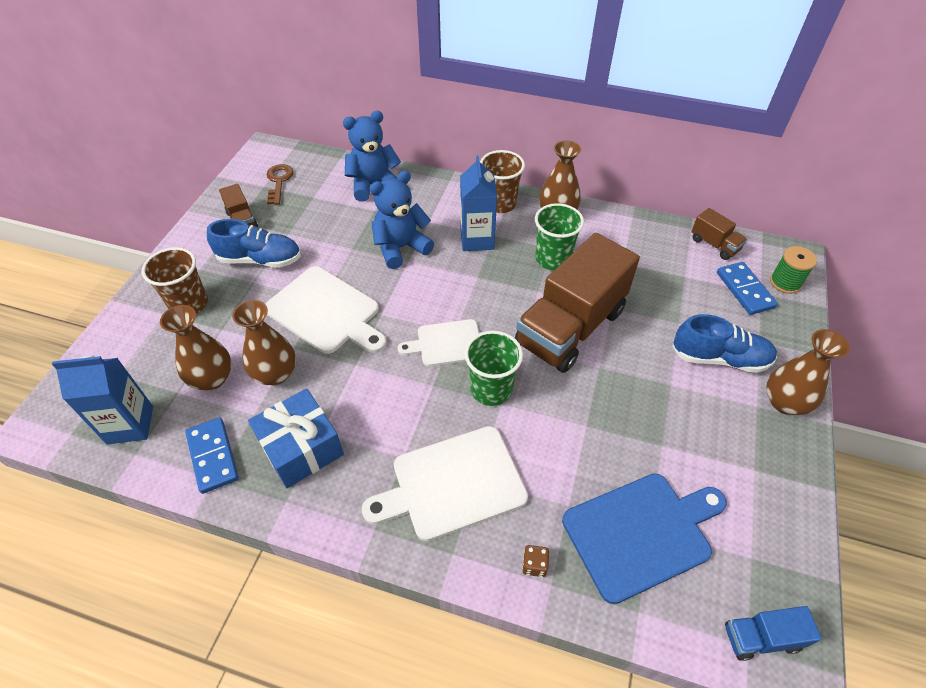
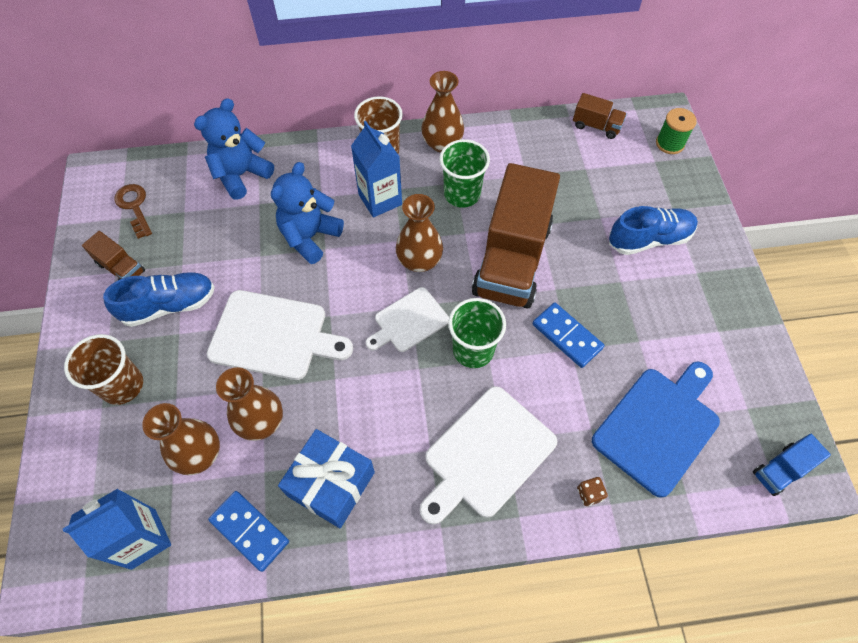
camera: 25 degrees left, 10 degrees up
blue domino [717,262,778,315] -> blue domino moved to [532,303,604,368]
brown vase [766,329,850,415] -> brown vase moved to [396,194,443,272]

